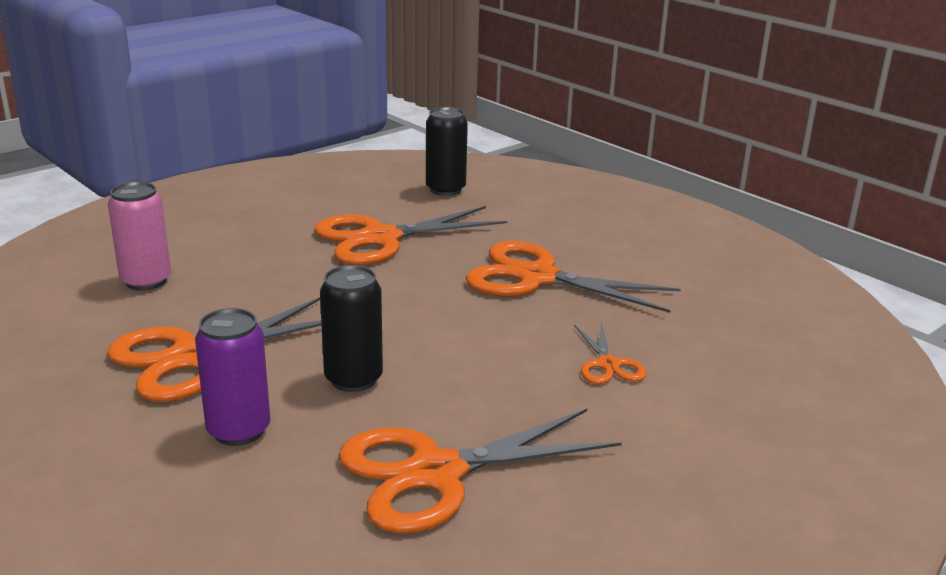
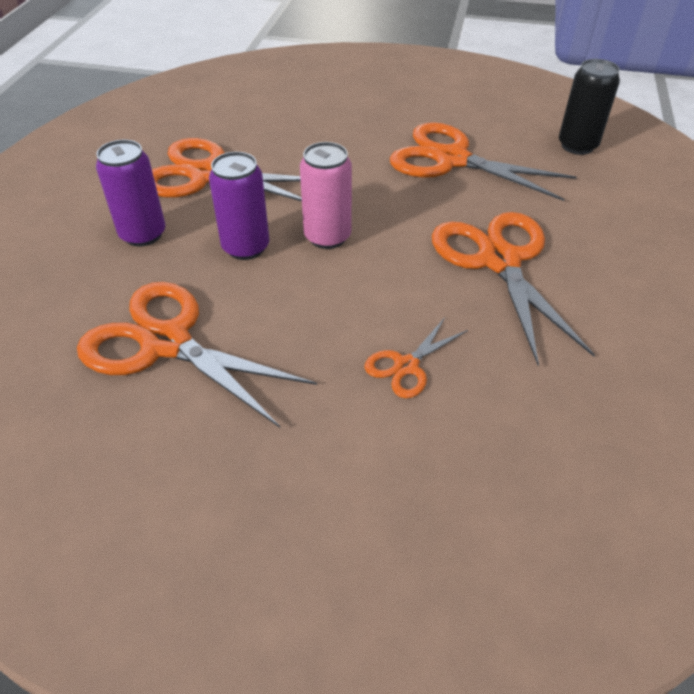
camera: 55 degrees right, 20 degrees up
pink can [108,182,171,291] -> pink can moved to [300,142,352,249]
black can [320,265,383,392] -> purple can [209,152,269,260]

